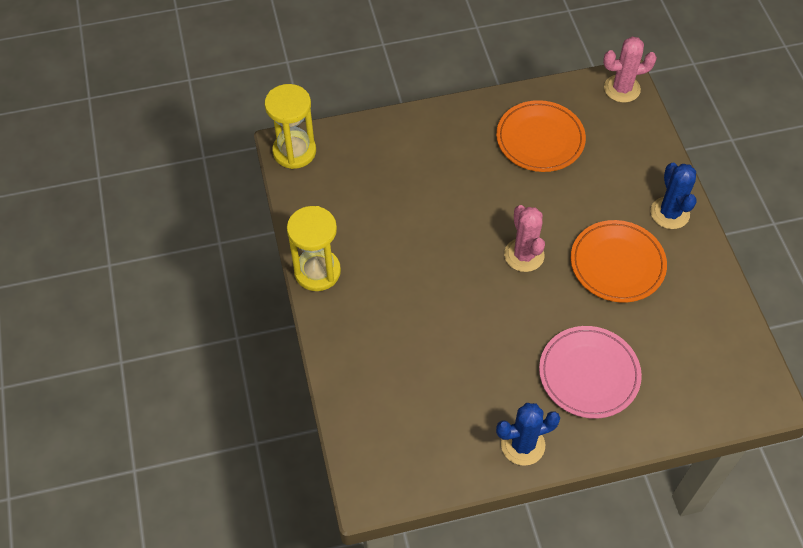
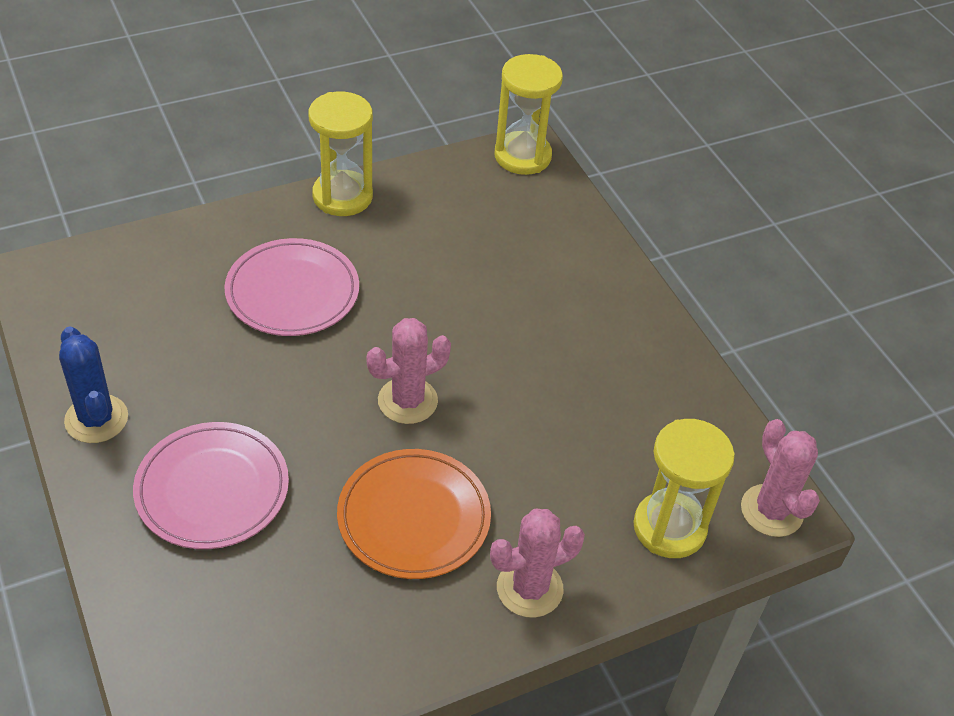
camera: 75 degrees right, 10 degrees down
orange plate [496,100,586,172] -> none
blue cactus [651,163,697,229] -> pink cactus [490,509,585,618]
none -> pink plate [224,238,359,336]
none -> yellow hourglass [633,419,735,558]

